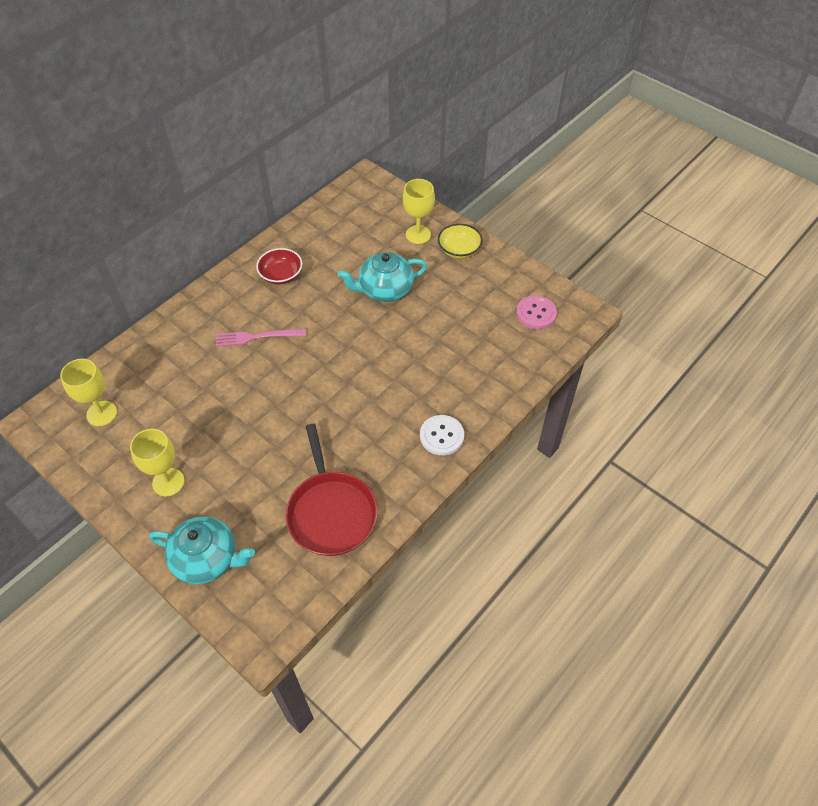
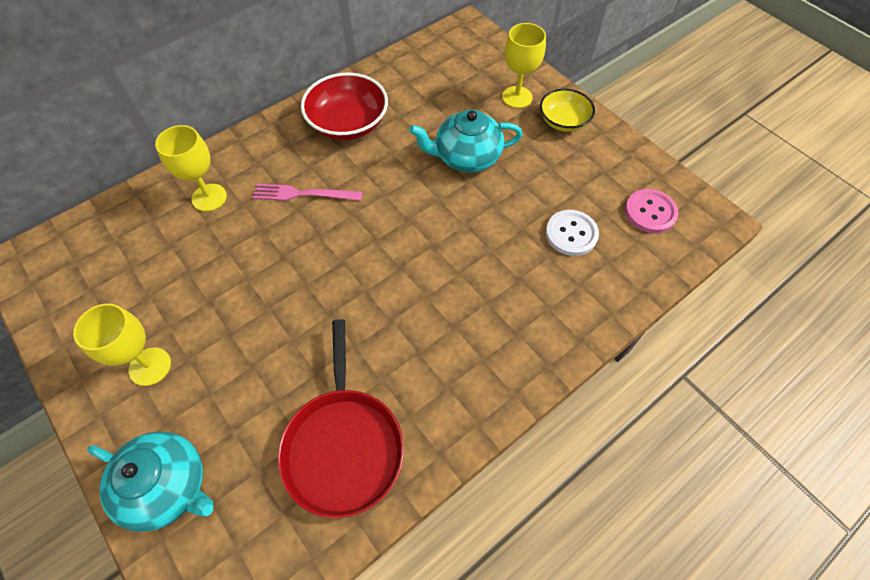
camera: 10 degrees right, 5 degrees up
yellow goblet [60,359,117,426] -> yellow goblet moved to [155,125,227,212]
red bowl [256,248,302,285] -> red bowl [301,73,388,140], size x1.56
white button [420,415,464,455] -> white button moved to [546,210,599,256]

